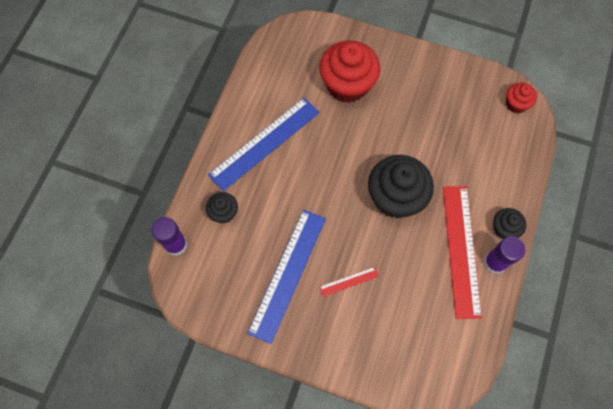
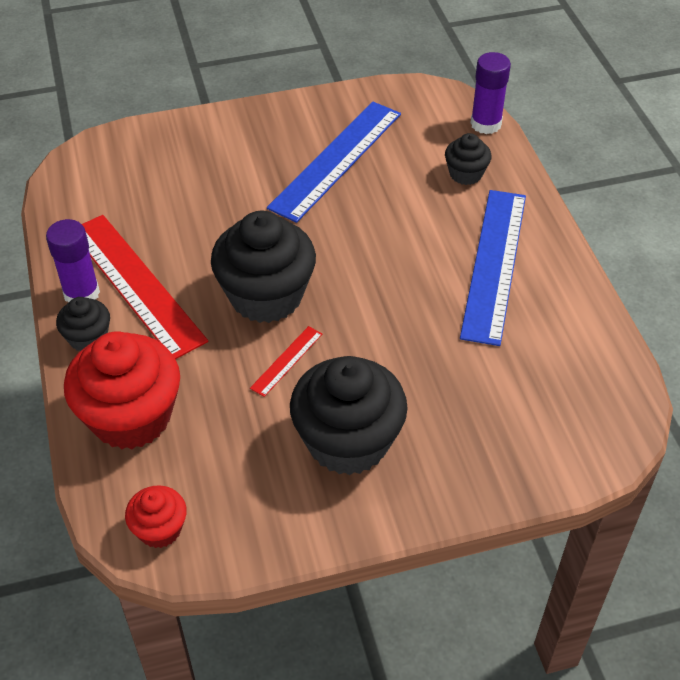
camera: 145 degrees right, 20 degrees down
blue ruler [247,209,326,344] -> blue ruler turned 45 degrees clockwise [267,102,401,223]
red cupcake [319,40,380,103] -> red cupcake moved to [64,332,180,449]
red ruler [319,267,379,297] -> red ruler moved to [250,326,322,397]
none -> black cupcake [290,356,408,475]

